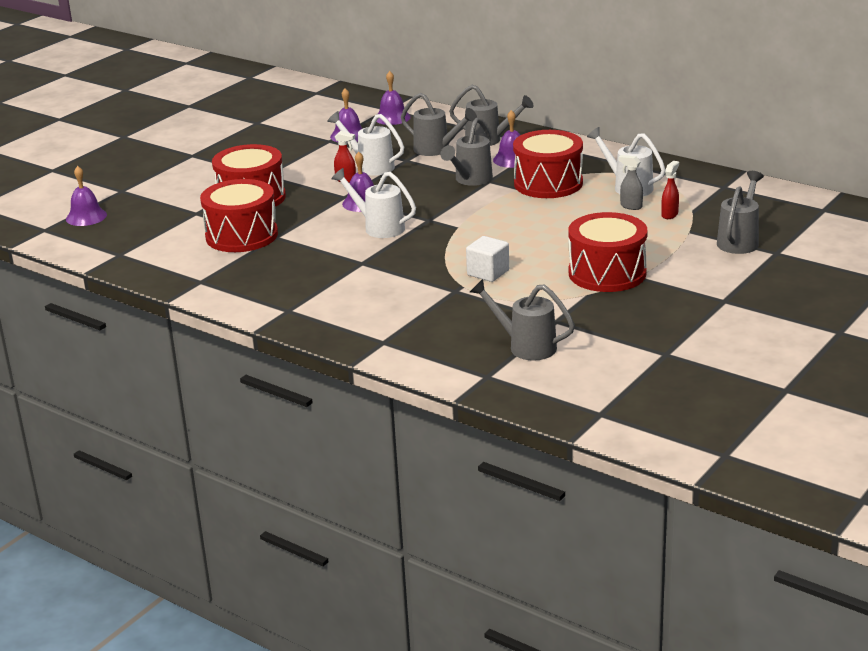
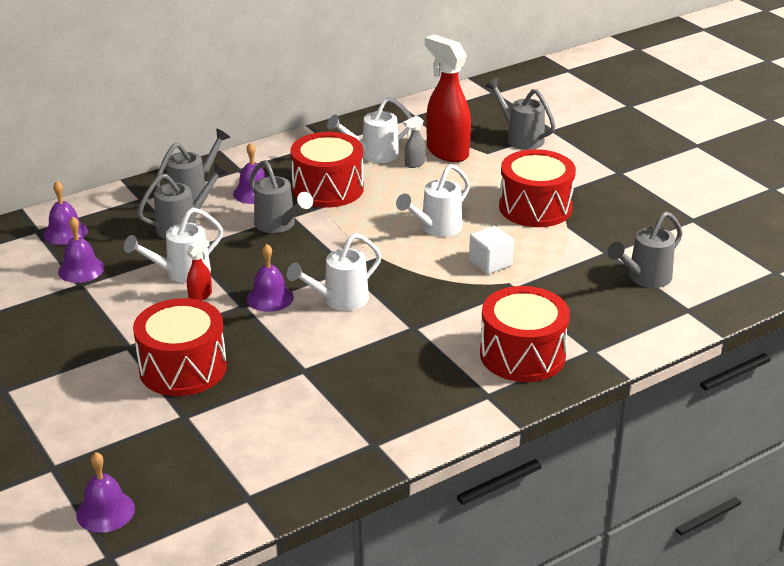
camera: 70 degrees left, 5 degrees up
red drum [200,179,278,252] -> red drum moved to [480,286,570,382]
red spray bottle [661,161,679,219] -> red spray bottle [425,34,471,162], size x2.31
none -> white watering can [396,164,470,237]

